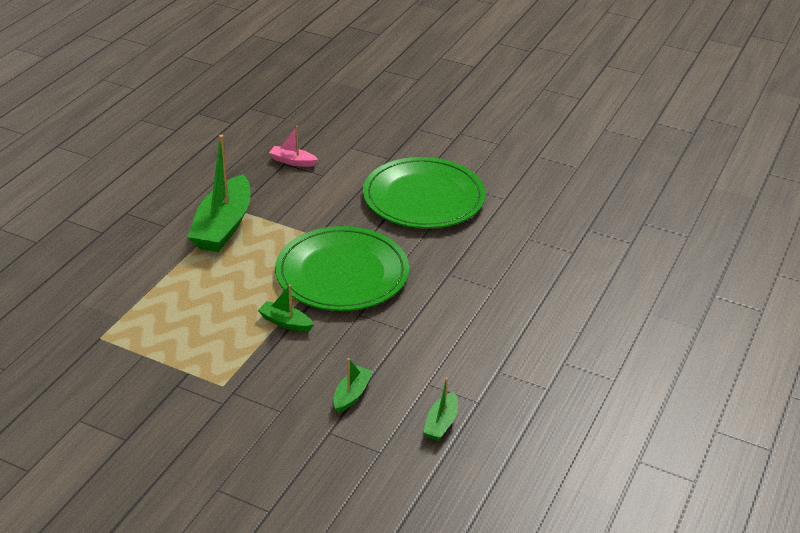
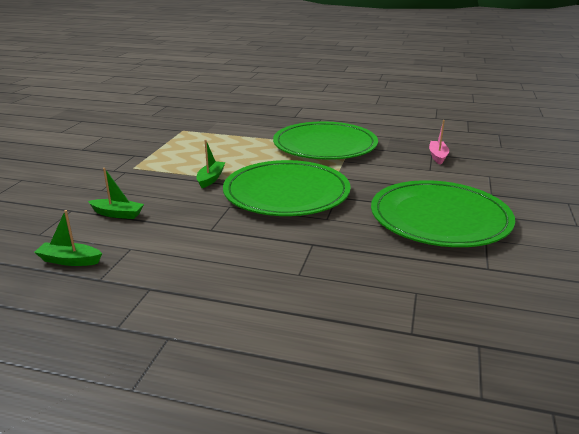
camera: 80 degrees right, 10 degrees down
green boat [188,134,250,252] -> green plate [273,121,378,160]

